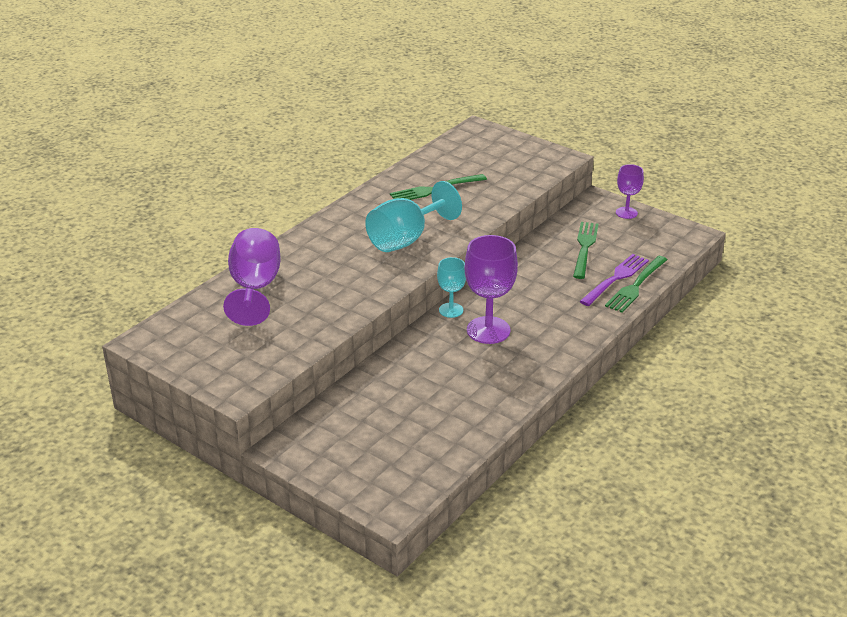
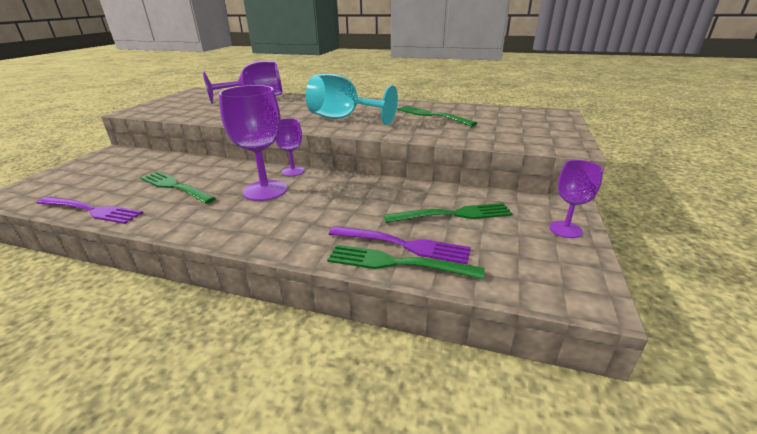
camera: 70 degrees right, 5 degrees down
turquoise goblet [437,257,466,318] -> purple goblet [275,118,305,176]
none -> purple fork [37,197,143,224]
none -> green fork [140,171,216,204]

